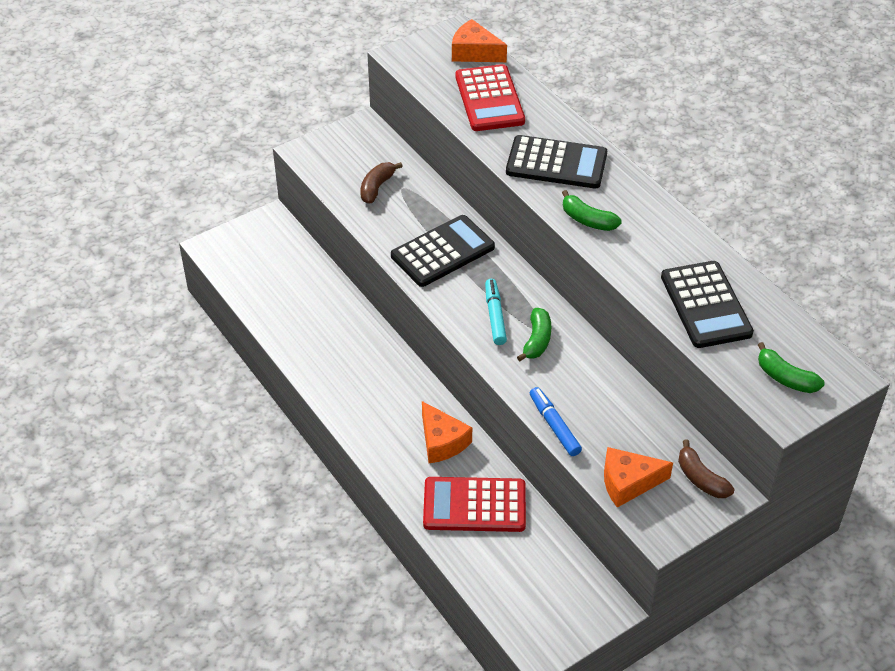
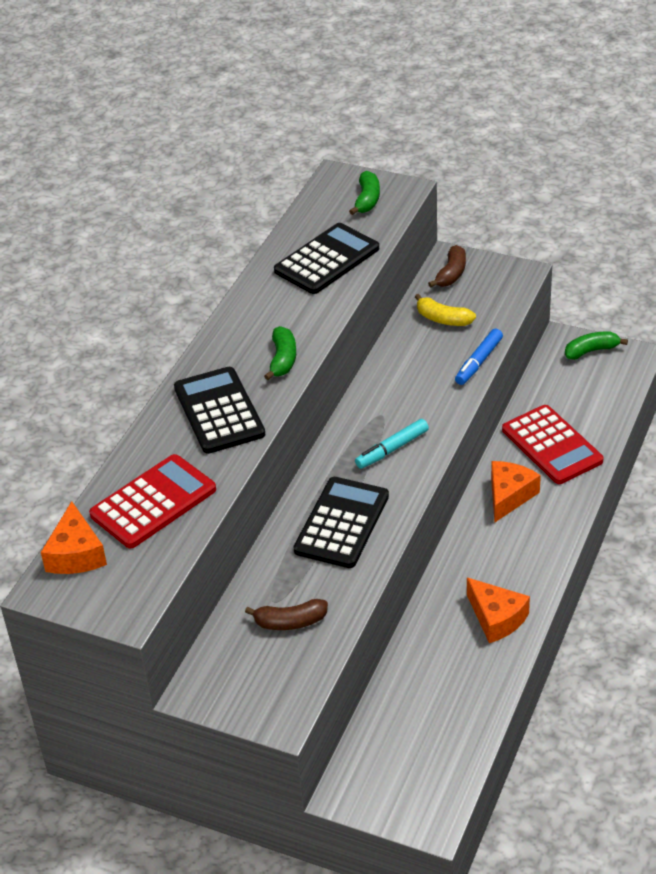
camera: 120 degrees left, 5 degrees down
black calculator [391,215,495,287] -> black calculator turned 90 degrees clockwise [294,477,389,568]
green banana [517,308,551,361] -> green banana moved to [565,332,628,360]
orange cheese [604,447,673,508] -> orange cheese moved to [467,578,530,643]
none -> yellow banana [415,294,476,326]

